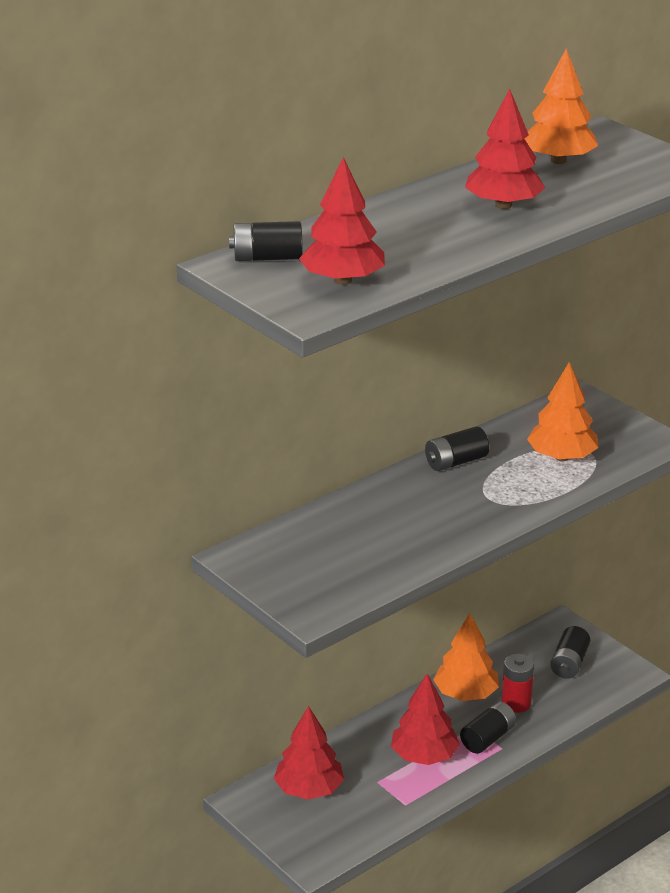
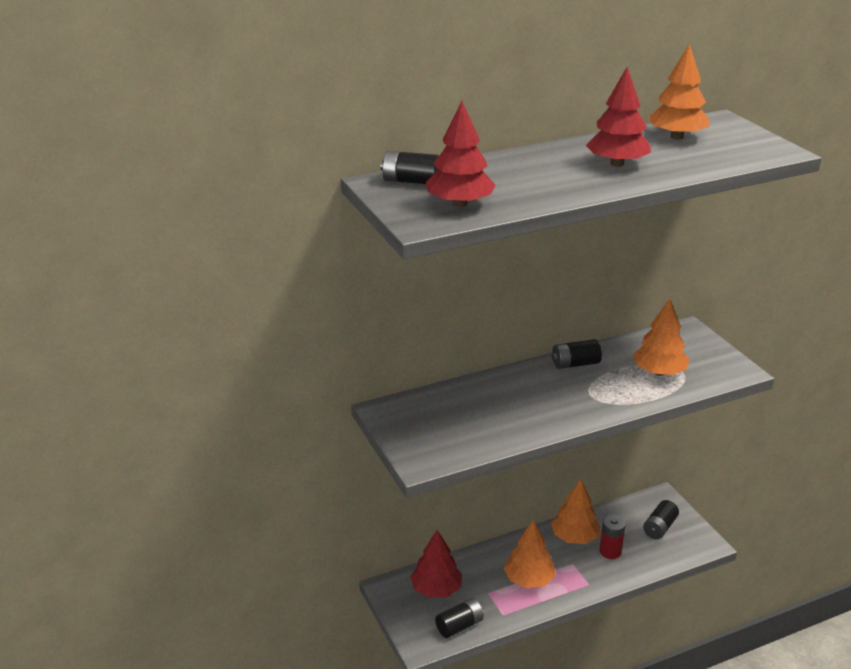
camera: 15 degrees right, 0 degrees up
red tree [391,674,460,765] -> orange tree [503,520,555,588]
black battery [460,701,516,754] -> black battery moved to [435,598,484,638]

